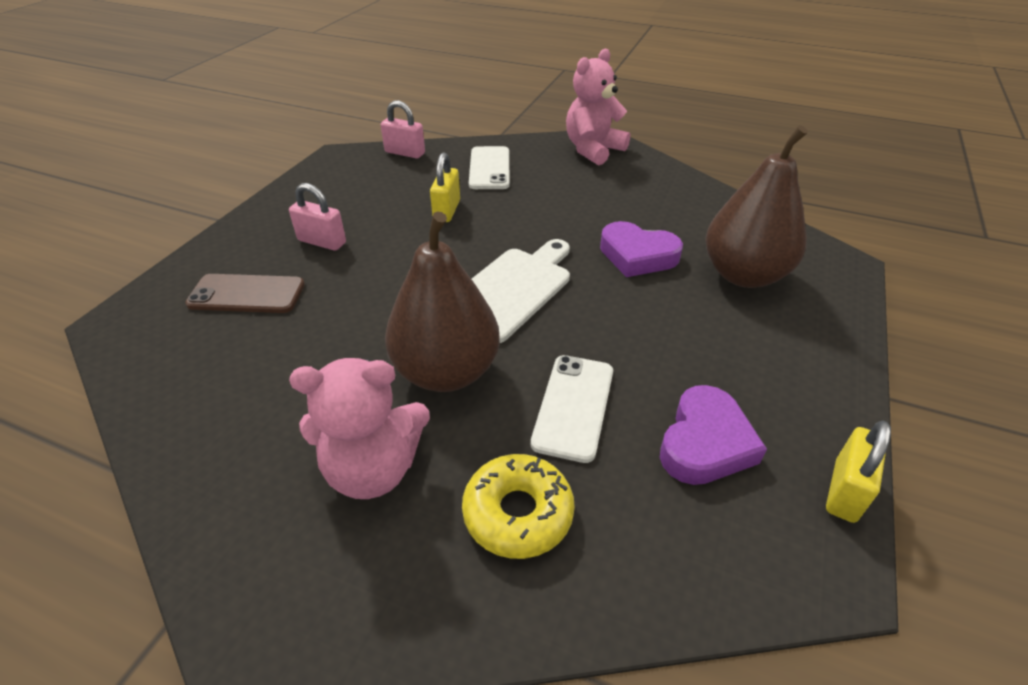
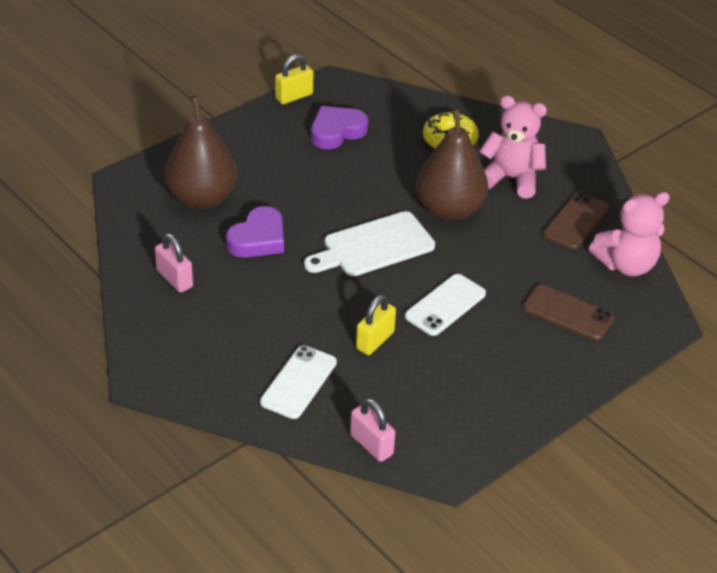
camera: 155 degrees left, 0 degrees up
pink padlock [289,183,346,251] -> pink padlock moved to [155,233,193,292]
white phone [531,355,613,463] -> white phone moved to [405,274,486,336]
pink teddy bear [566,49,630,165] -> pink teddy bear moved to [589,192,670,276]
purple heart [600,221,683,277] -> purple heart turned 75 degrees clockwise [226,206,284,258]
none -> brown phone [543,192,609,250]

